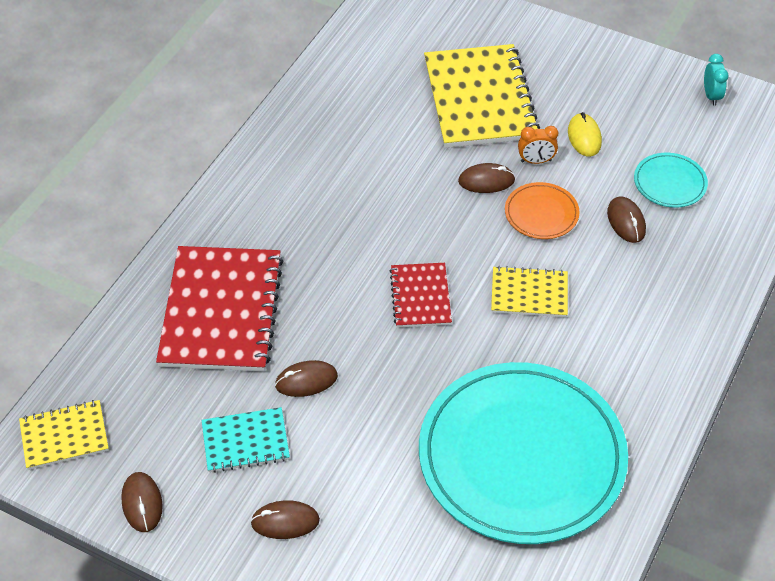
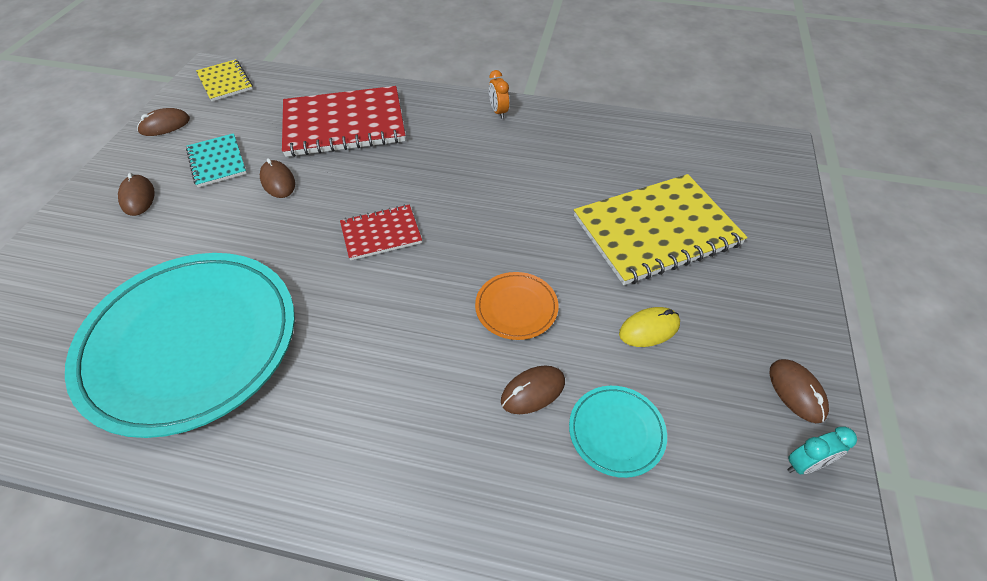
camera: 75 degrees right, 0 degrees up
brown mouse [458,163,515,193] -> brown mouse moved to [770,359,829,423]
yellow notebook [491,266,568,317] -> none
orange clock [518,126,558,164] -> orange clock moved to [489,70,509,119]

